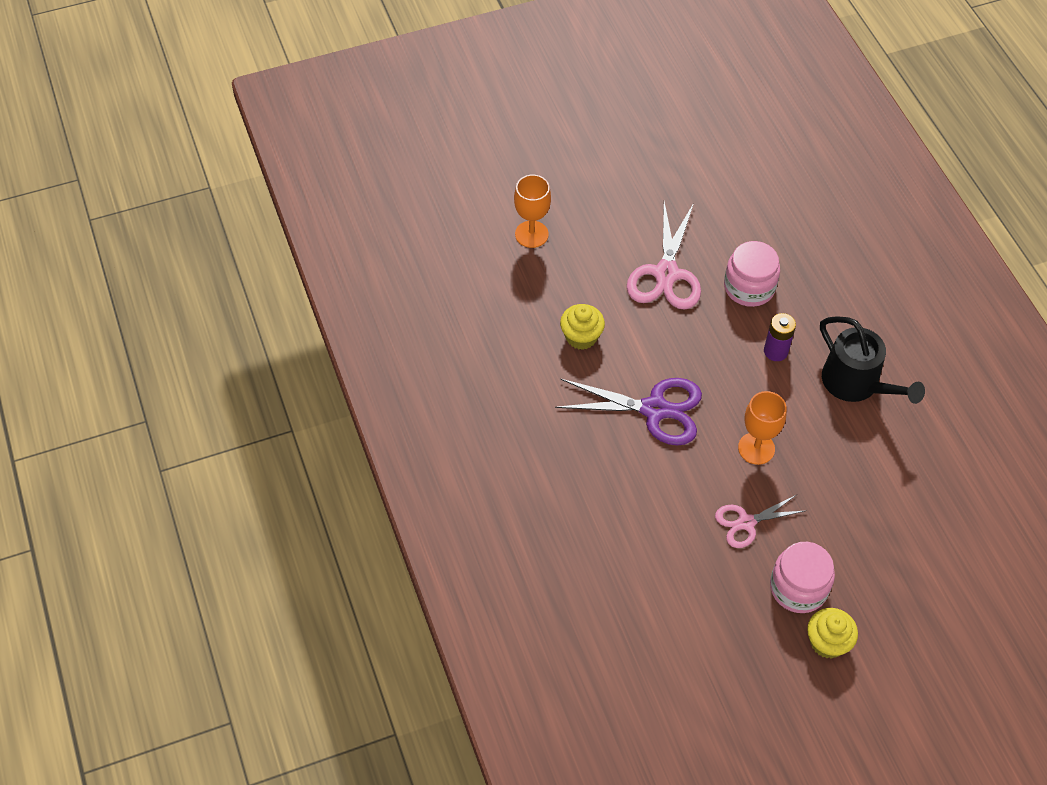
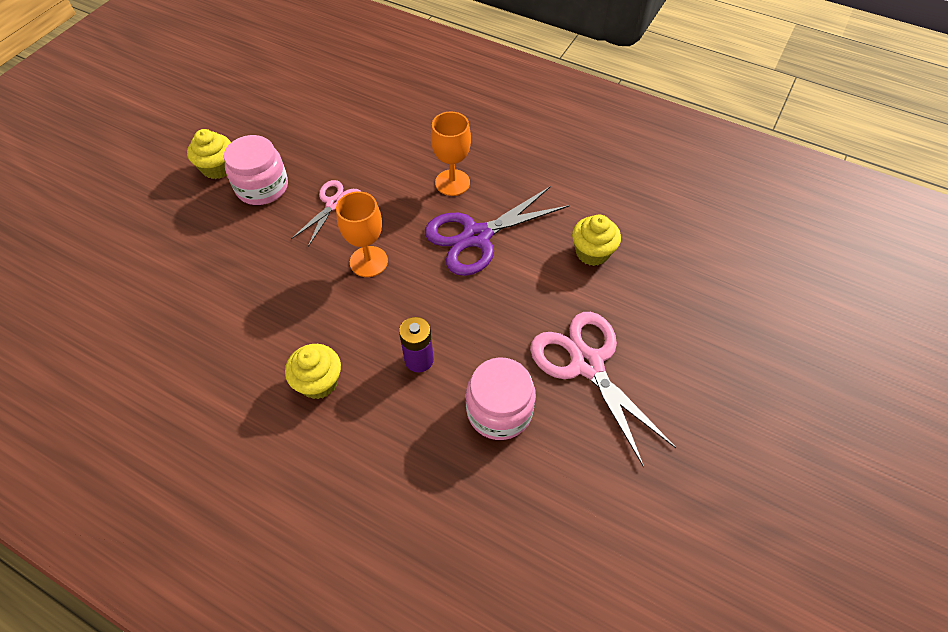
camera: 140 degrees right, 0 degrees up
orange goblet [514,175,551,248] -> orange goblet moved to [431,111,471,196]
black watering can [820,316,925,404] -> yellow cupcake [285,344,341,399]

